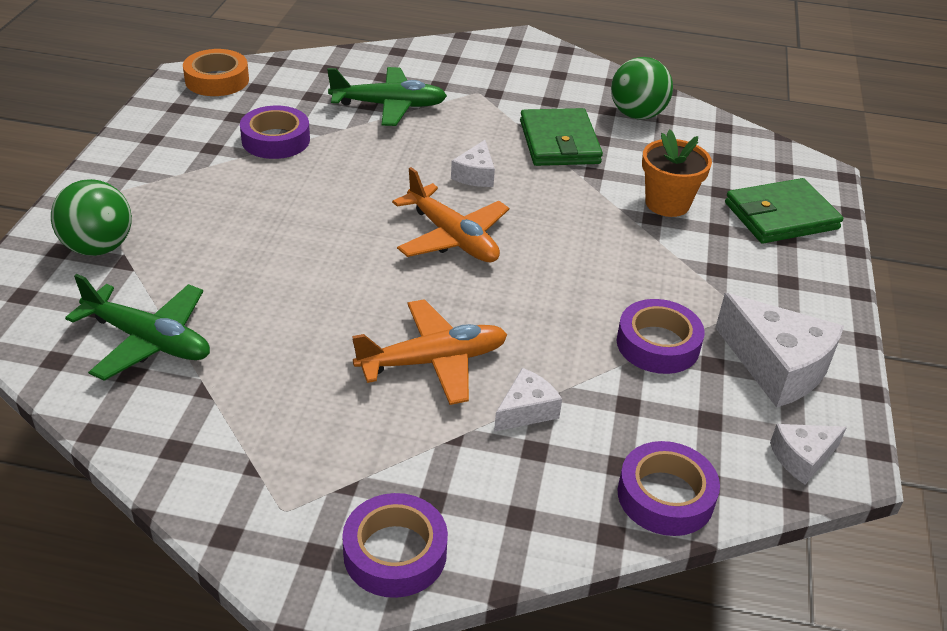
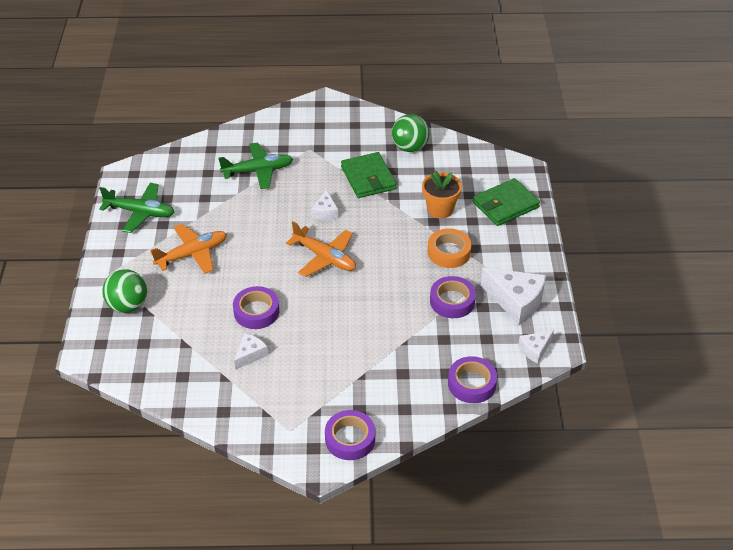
camera: 10 degrees left, 5 degrees up
green plane [65,274,210,381] -> green plane moved to [99,183,175,233]
orange tape [183,49,249,96] -> orange tape moved to [428,228,471,268]
purple tape [240,106,310,159] -> purple tape moved to [233,286,279,329]
orange plane [352,299,508,405] -> orange plane moved to [150,224,227,274]
white cheese [494,368,562,432] -> white cheese moved to [234,333,268,369]

